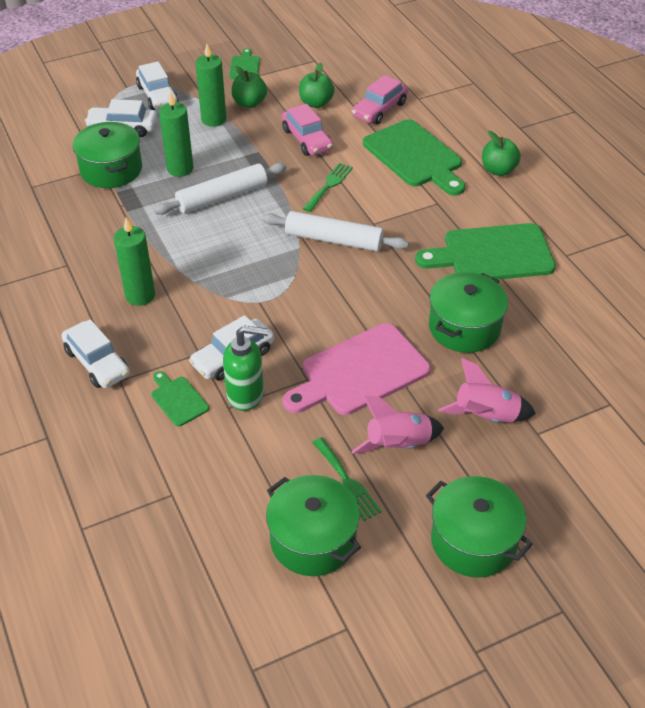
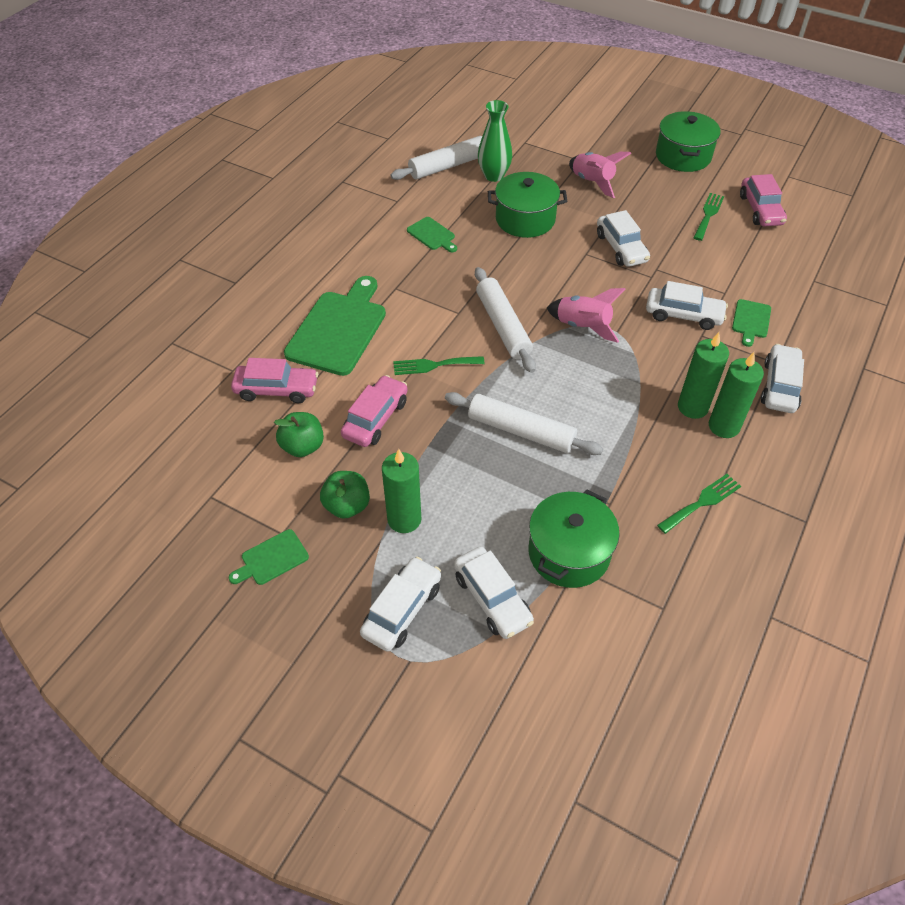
camera: 125 degrees left, 5 degrees up
green candle [159,91,193,177] -> green candle moved to [709,352,764,438]
green soap dispenser [223,325,268,411] -> none
green pot [266,475,361,576] -> pink car [740,174,787,227]
pink cutting board [283,323,430,415] -> white car [597,210,650,267]
pink rocket [351,395,444,454] -> pink rocket moved to [547,288,626,343]
green cutting board [415,223,556,280] -> green cutting board [407,217,457,252], size x0.48
green apple [482,131,521,176] -> none
none -> white rolling pin [391,136,482,180]
none -> green vase [478,100,512,182]
none -> green fork [657,474,741,534]

